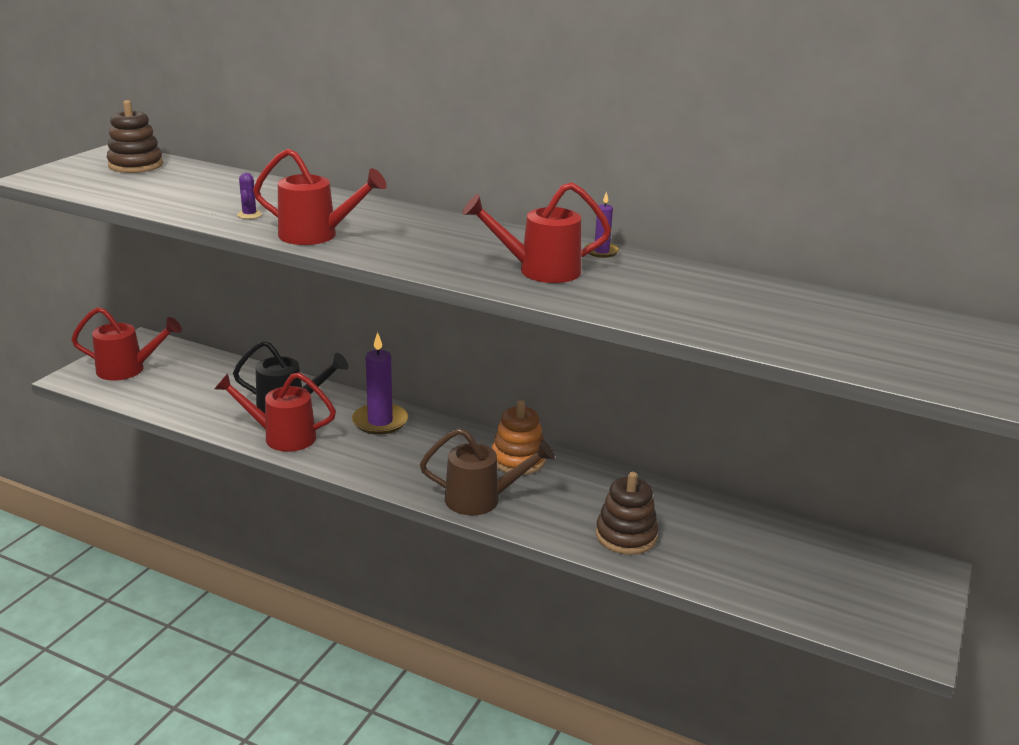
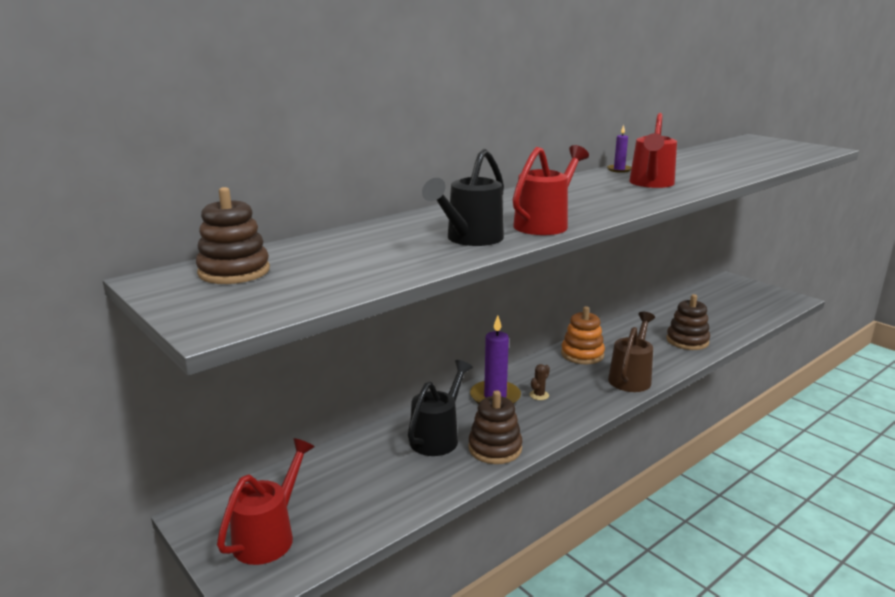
camera: 65 degrees left, 5 degrees down
red watering can [214,372,336,452] -> brown stacking toy [468,390,523,464]
purple cactus [237,173,262,219] -> black watering can [422,149,504,246]
none -> brown cactus [530,364,550,400]

